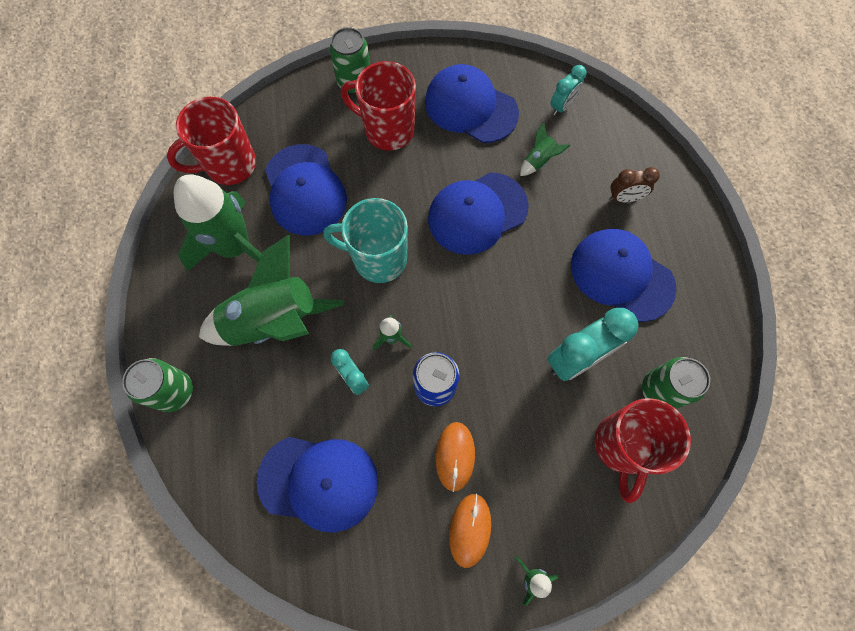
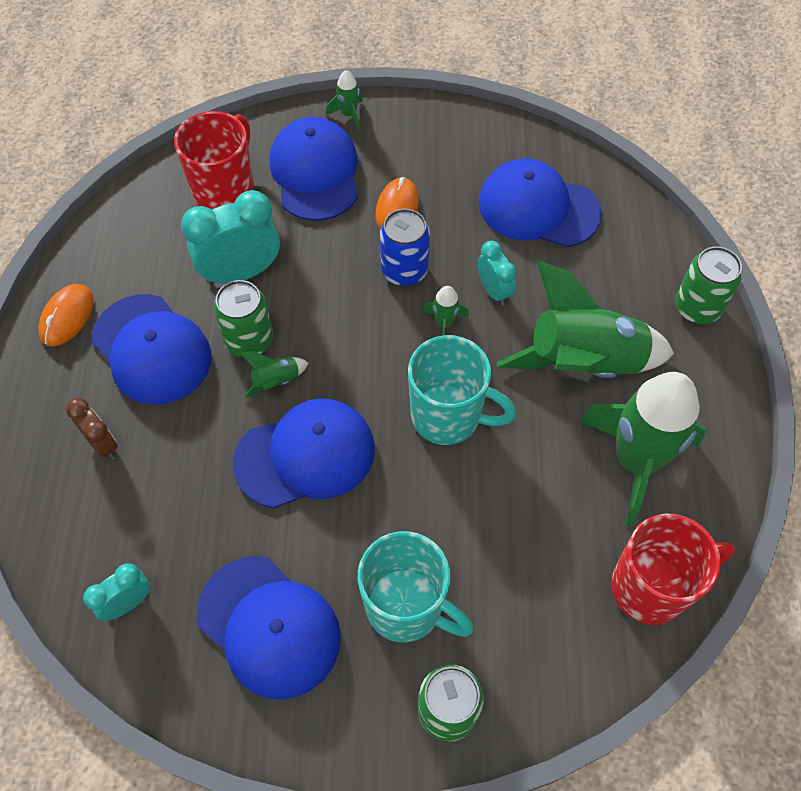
camera: 170 degrees left, 10 degrees down
blue cap [265,144,347,236] -> blue cap moved to [270,117,358,221]
red mug [341,61,416,151] -> turquoise mug [358,531,474,643]
orange mouse [449,494,491,568] -> orange mouse moved to [38,284,94,347]
green rocket [520,122,570,176] -> green rocket moved to [240,351,308,398]
brown clock [609,167,660,203] -> brown clock turned 45 degrees clockwise [66,398,118,459]
green can [642,357,710,409] -> green can moved to [214,280,273,358]

